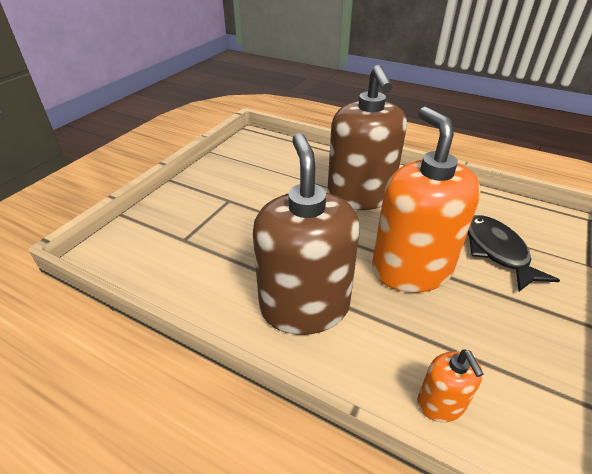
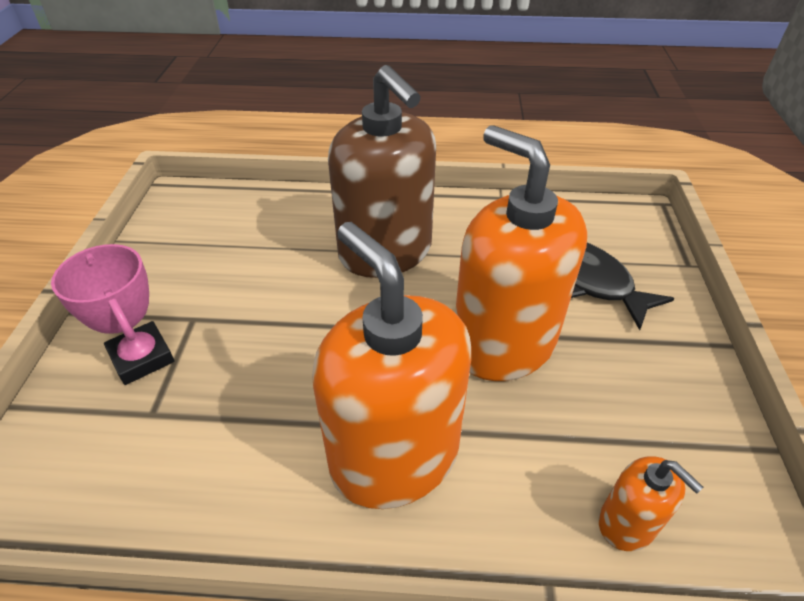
camera: 25 degrees left, 5 degrees up
brown soap dispenser [253,133,360,335] -> orange soap dispenser [312,222,471,509]
none -> pink trophy [51,244,174,385]

